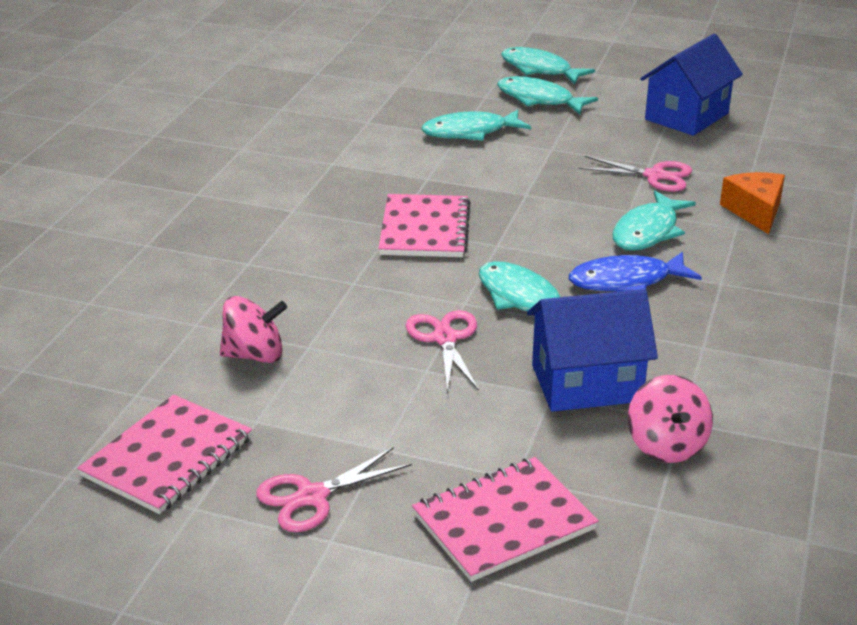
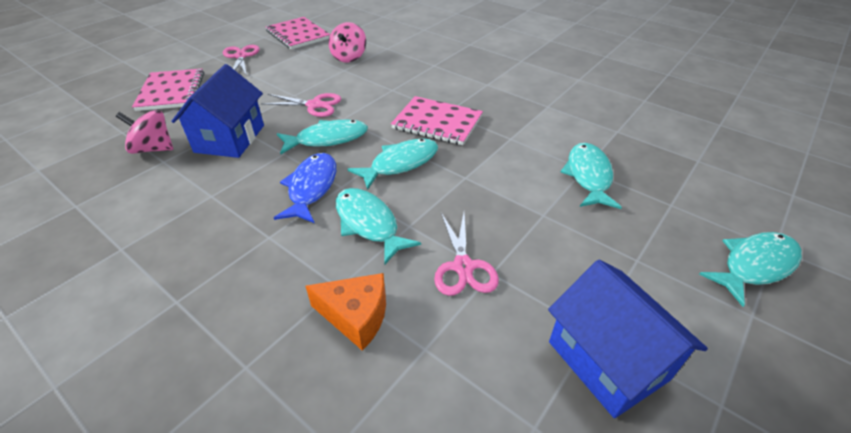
camera: 110 degrees right, 10 degrees up
turquoise fish [497,76,598,114] -> turquoise fish moved to [347,138,438,190]
pink scissors [579,156,692,192] -> pink scissors turned 45 degrees counterclockwise [434,213,499,296]

